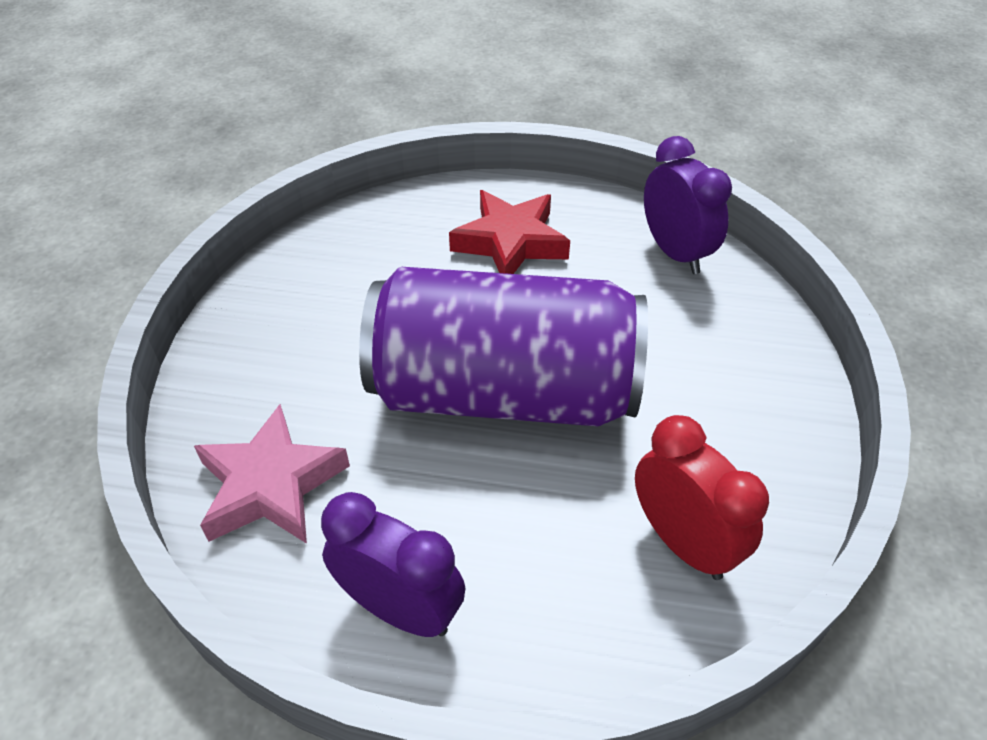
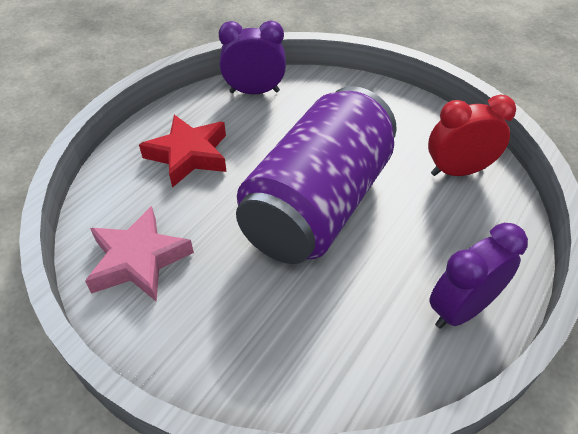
camera: 65 degrees left, 0 degrees up
pink star [194,404,350,544] -> pink star moved to [85,206,194,302]

